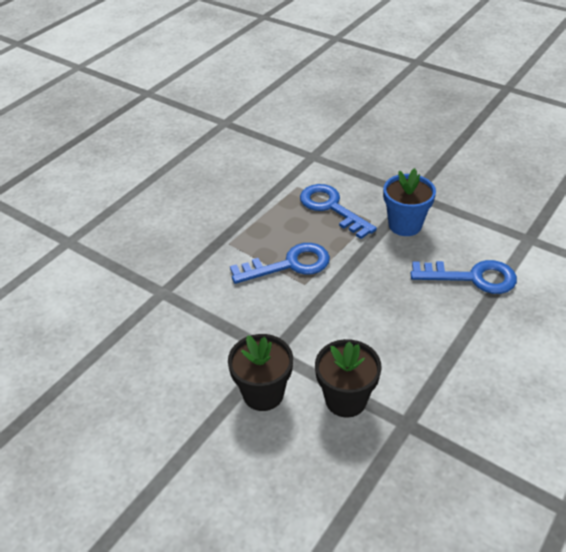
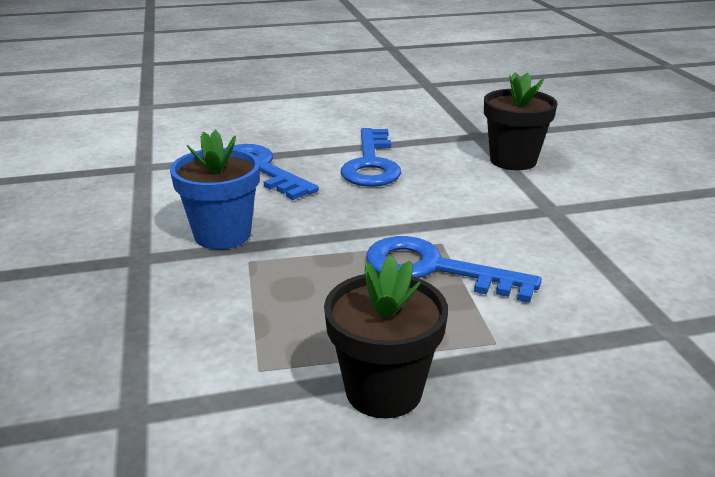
camera: 140 degrees left, 15 degrees down
black flower pot [228,334,293,411] -> black flower pot moved to [324,256,448,418]
blue key [300,184,377,239] -> blue key moved to [341,128,401,187]

